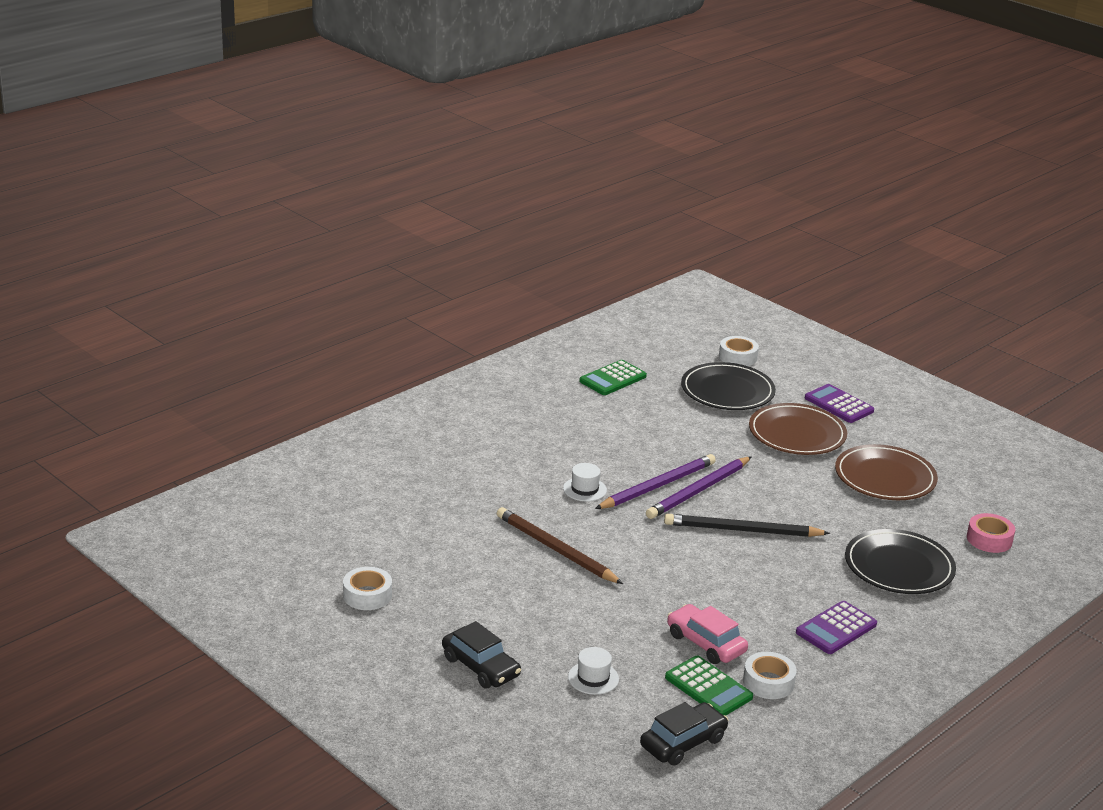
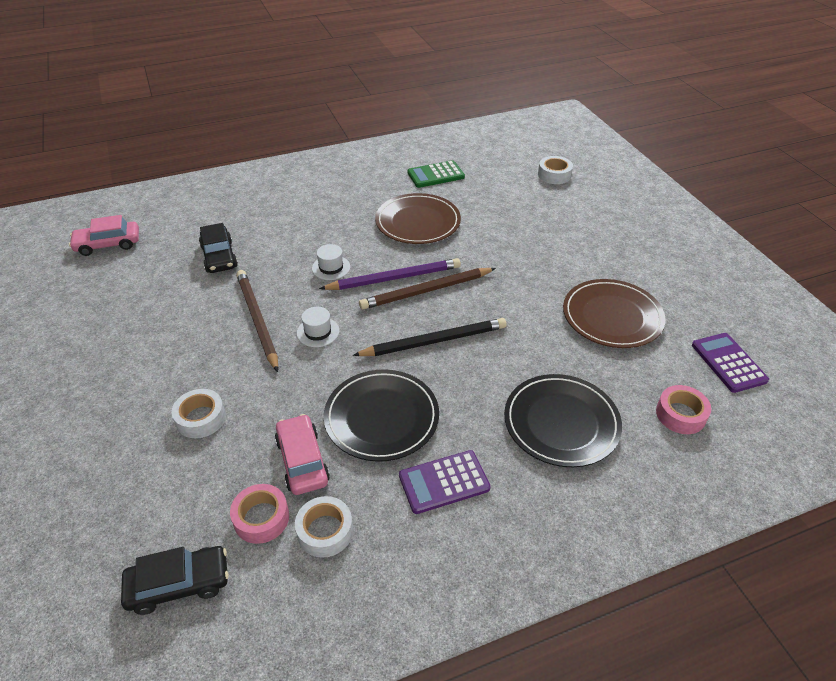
camera: 25 degrees right, 15 degrees up
white tape [343,567,392,610] -> white tape moved to [172,389,226,438]
black car [442,621,521,688] -> black car moved to [199,223,238,273]
white hat [568,647,619,695] -> white hat moved to [296,307,339,347]
purple pencil [646,456,752,519] -> brown pencil [359,268,496,310]
black pencil [664,514,830,537] -> black pencil turned 135 degrees clockwise [353,318,506,356]
green calculator [665,655,753,716] -> pink tape [230,484,289,544]
black plate [681,362,776,410] -> black plate moved to [324,369,439,462]
brown plate [749,403,847,455] -> brown plate moved to [375,193,461,244]
purple calculator [805,384,874,423] -> purple calculator moved to [692,333,769,393]
none -> pink car [69,215,139,256]

